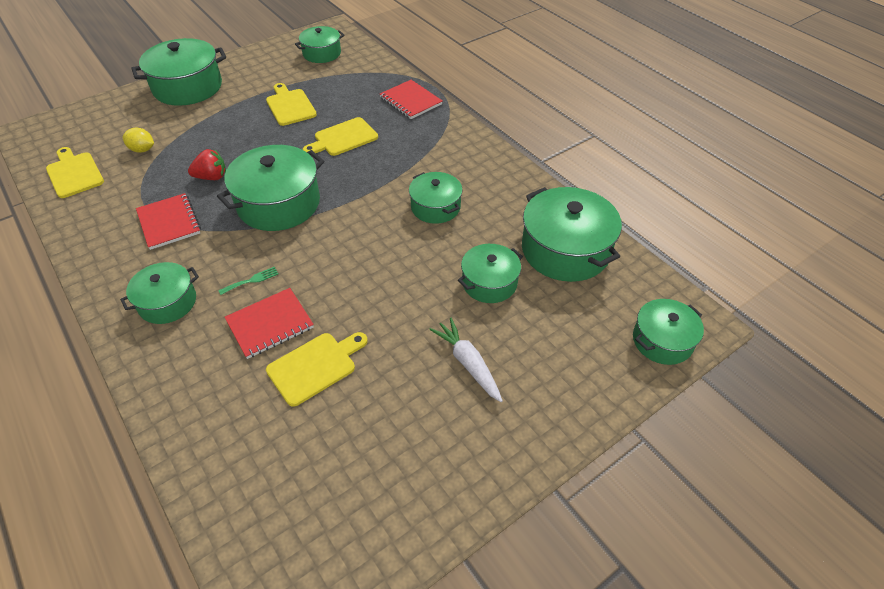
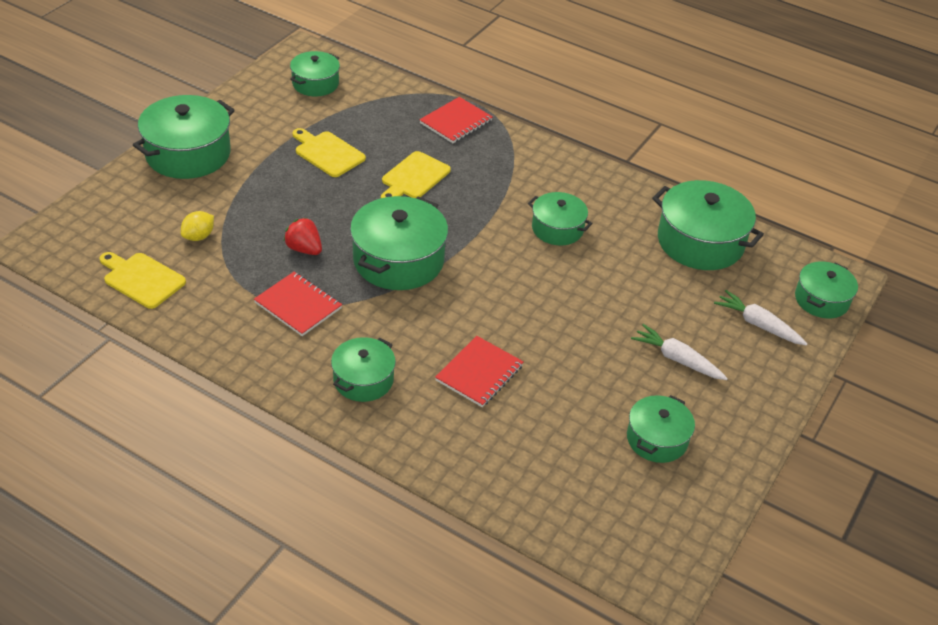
camera: 25 degrees left, 5 degrees down
yellow lemon [123,127,154,153] -> yellow lemon turned 45 degrees counterclockwise [181,211,214,241]
red strawberry [188,149,226,180] -> red strawberry turned 105 degrees counterclockwise [284,217,322,255]
green fork [218,266,279,295] -> none
yellow cutting board [266,332,368,407] -> none
red notebook [380,80,443,119] -> red notebook turned 75 degrees counterclockwise [419,97,493,143]
green pot [458,244,523,303] -> green pot moved to [627,395,695,463]
none -> white carrot [714,290,807,345]

